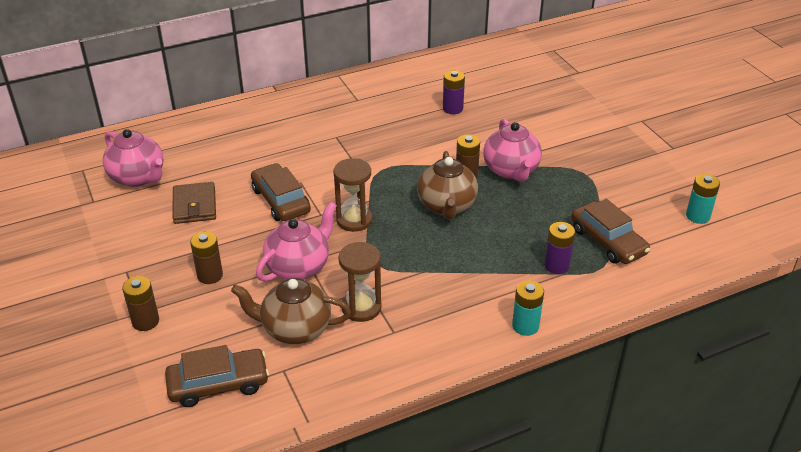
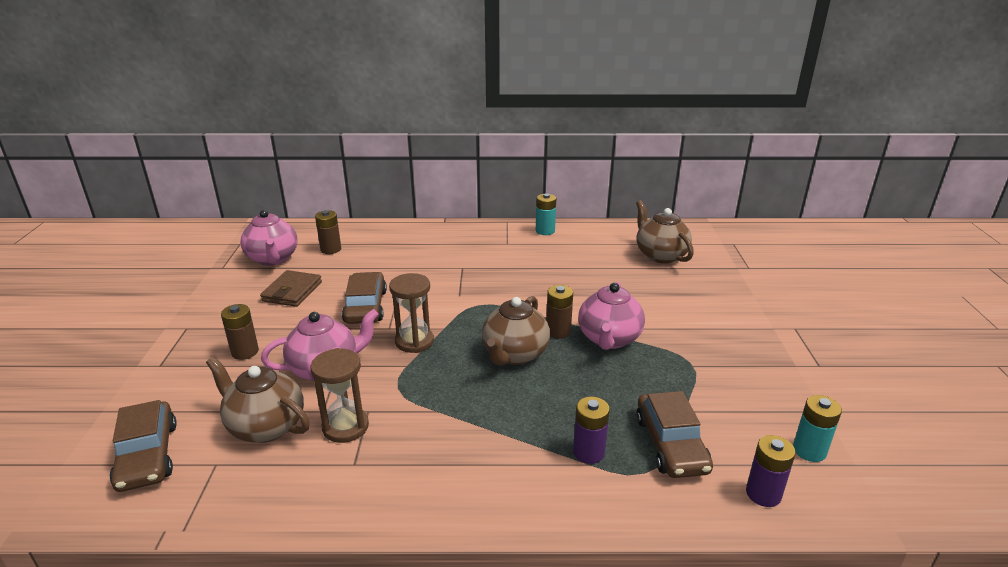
camera: 25 degrees right, 10 degrees down
brown battery [122,276,159,331] -> brown battery moved to [315,210,341,254]
brown car [165,345,269,407] -> brown car turned 60 degrees clockwise [110,400,177,492]
purple battery [443,70,465,114] -> purple battery moved to [746,435,796,507]
turquoise battery [512,280,544,336] -> turquoise battery moved to [536,193,556,235]
none -> brown teapot [636,201,694,264]

